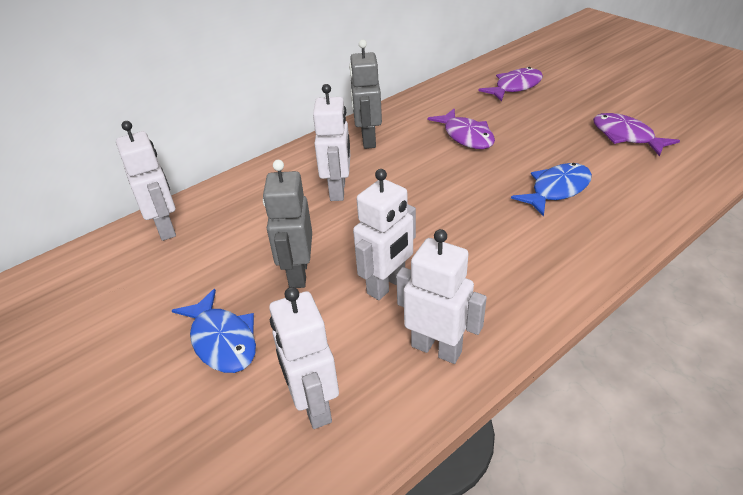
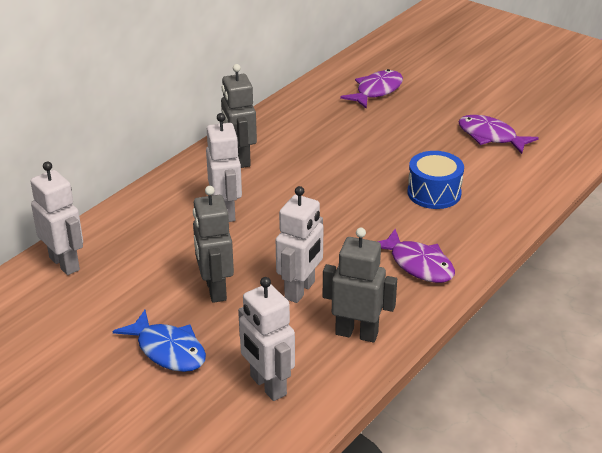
camera: 15 degrees left, 5 degrees down
white robot [396,229,487,364] -> grey robot [323,228,397,342]
purple fish [427,109,495,149] -> purple fish moved to [377,229,455,283]
blue fish [511,163,592,217] -> blue drum [408,151,464,209]

